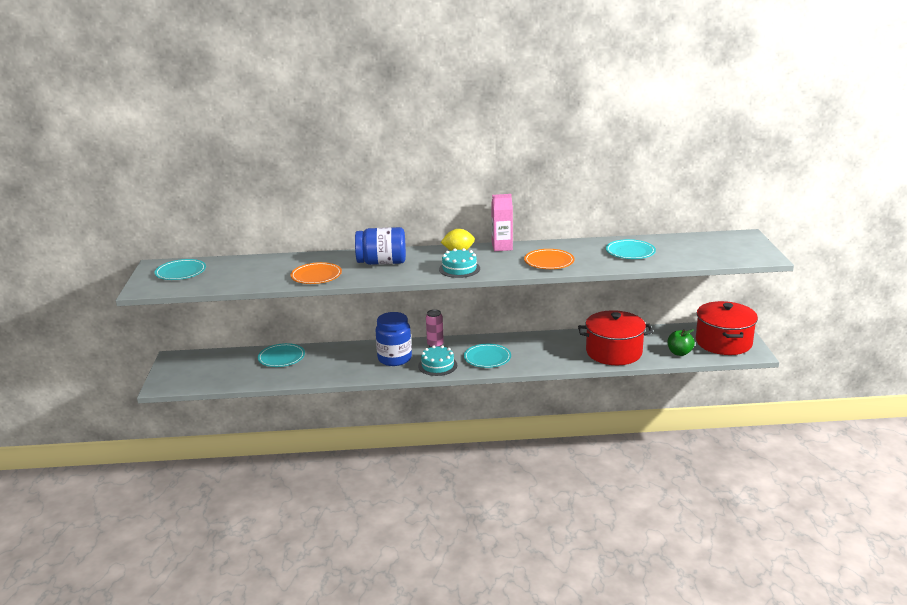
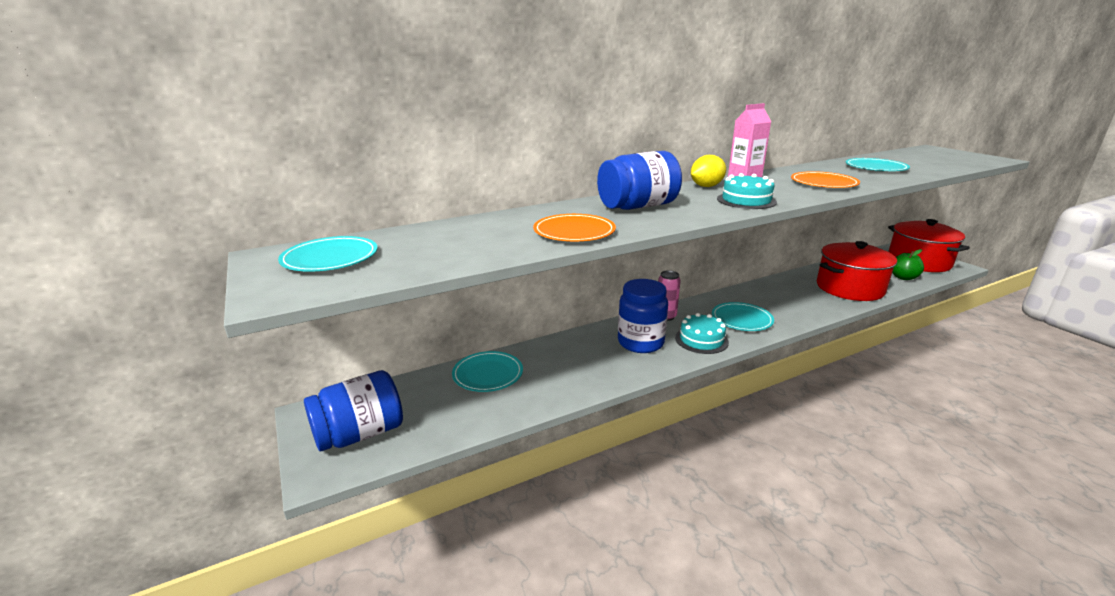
camera: 25 degrees left, 0 degrees up
none -> blue jar [304,370,403,451]

